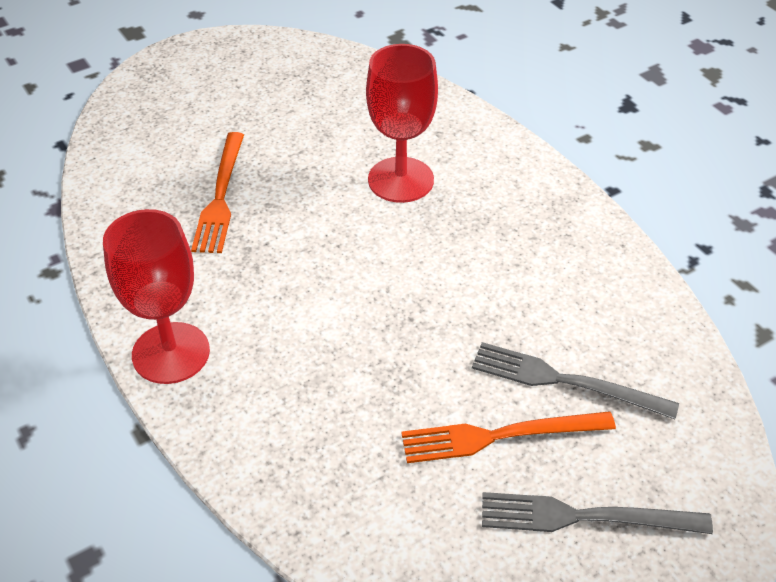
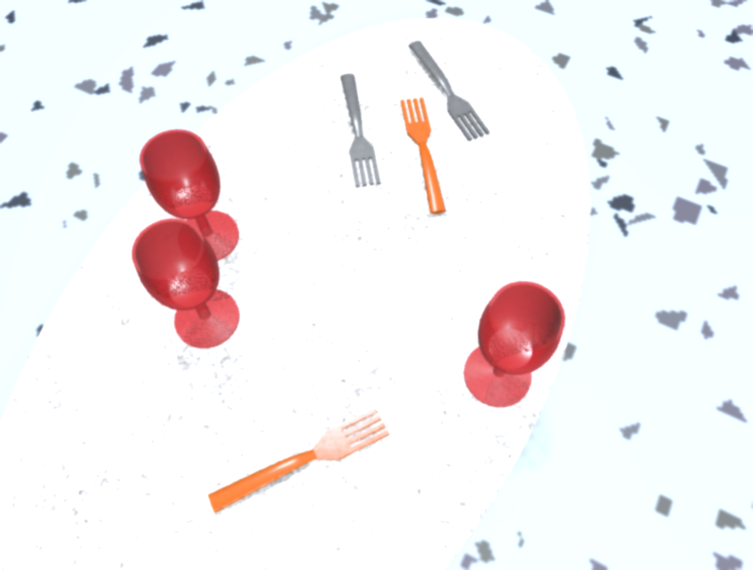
camera: 120 degrees left, 15 degrees up
orange fork [401,411,616,463] -> orange fork turned 150 degrees counterclockwise [400,98,446,214]
none -> red goblet [140,129,239,261]

